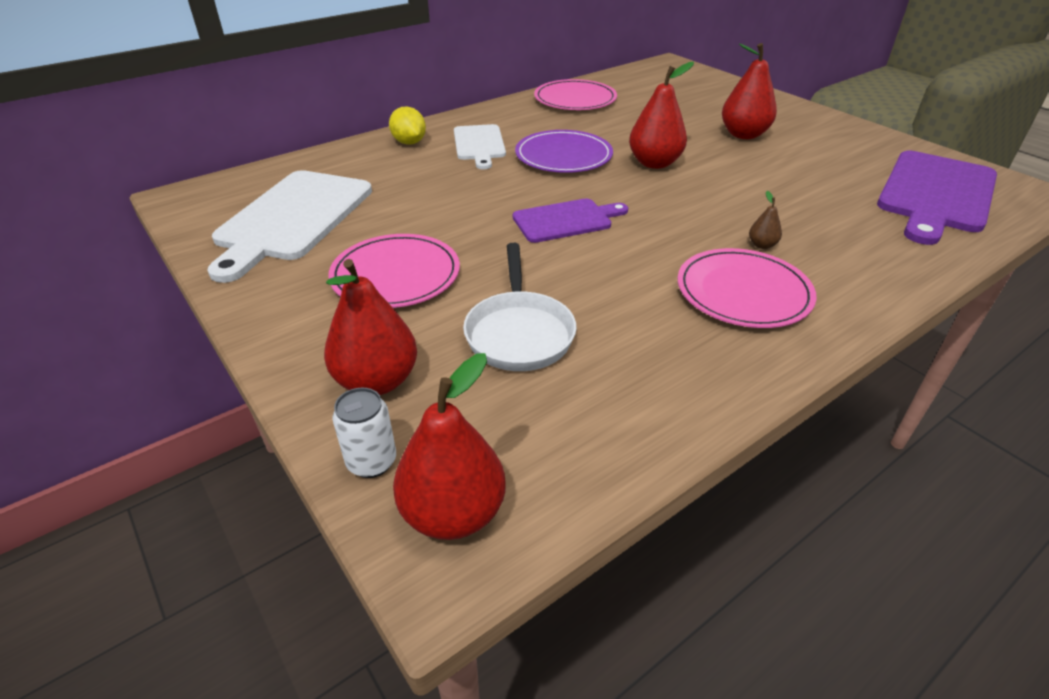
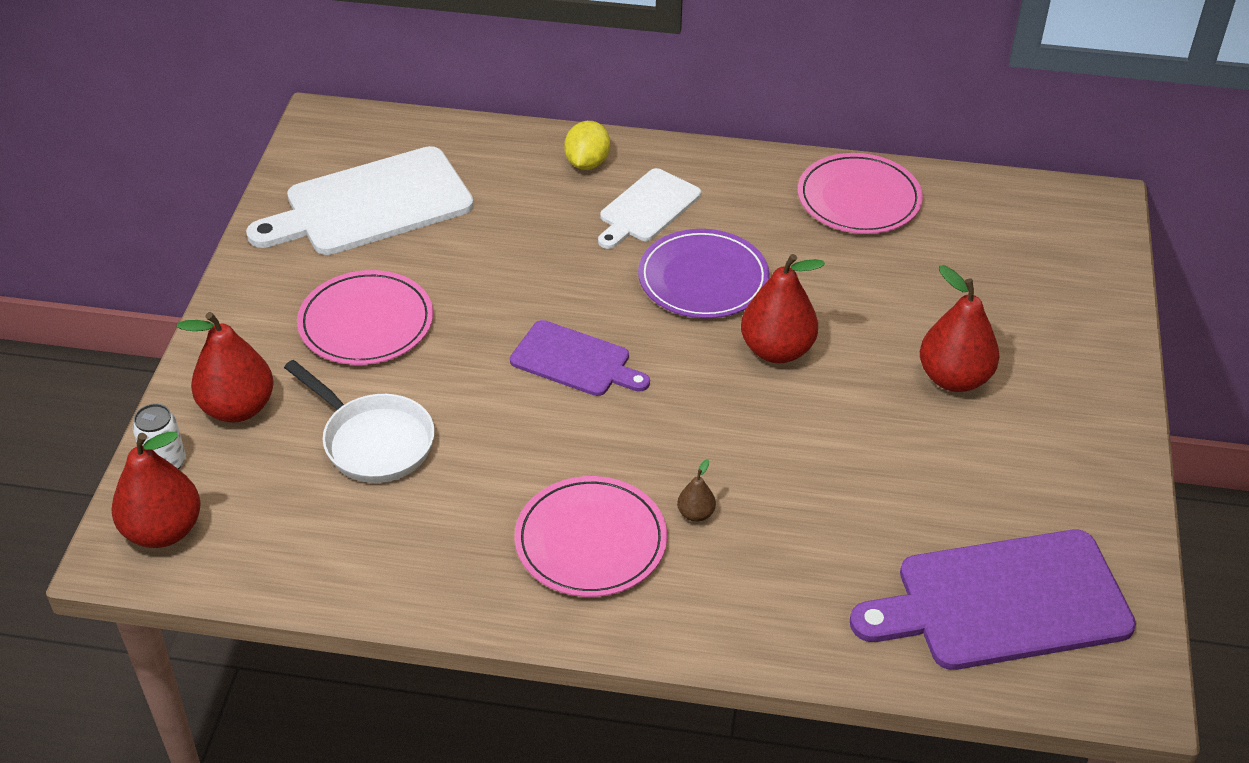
camera: 45 degrees right, 5 degrees up
white pan [463,243,577,371] -> white pan turned 90 degrees counterclockwise [284,360,435,483]

